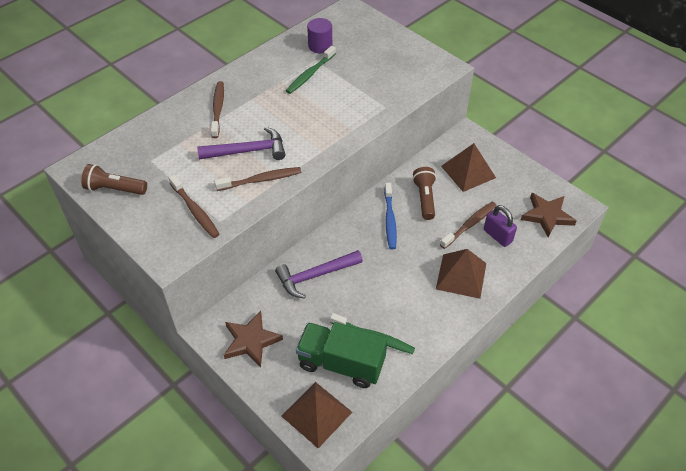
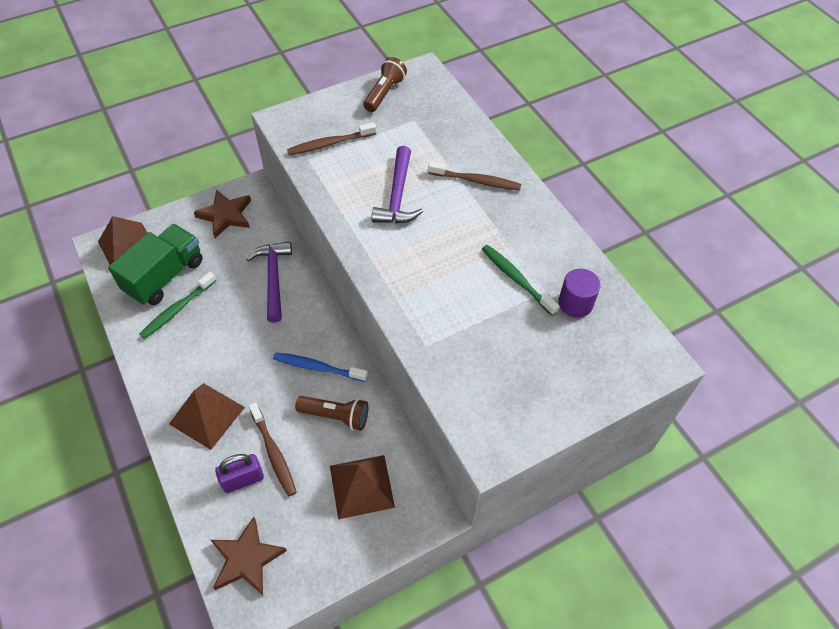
camera: 105 degrees right, 5 degrees up
brown toothbrush [214,167,301,191] -> none

